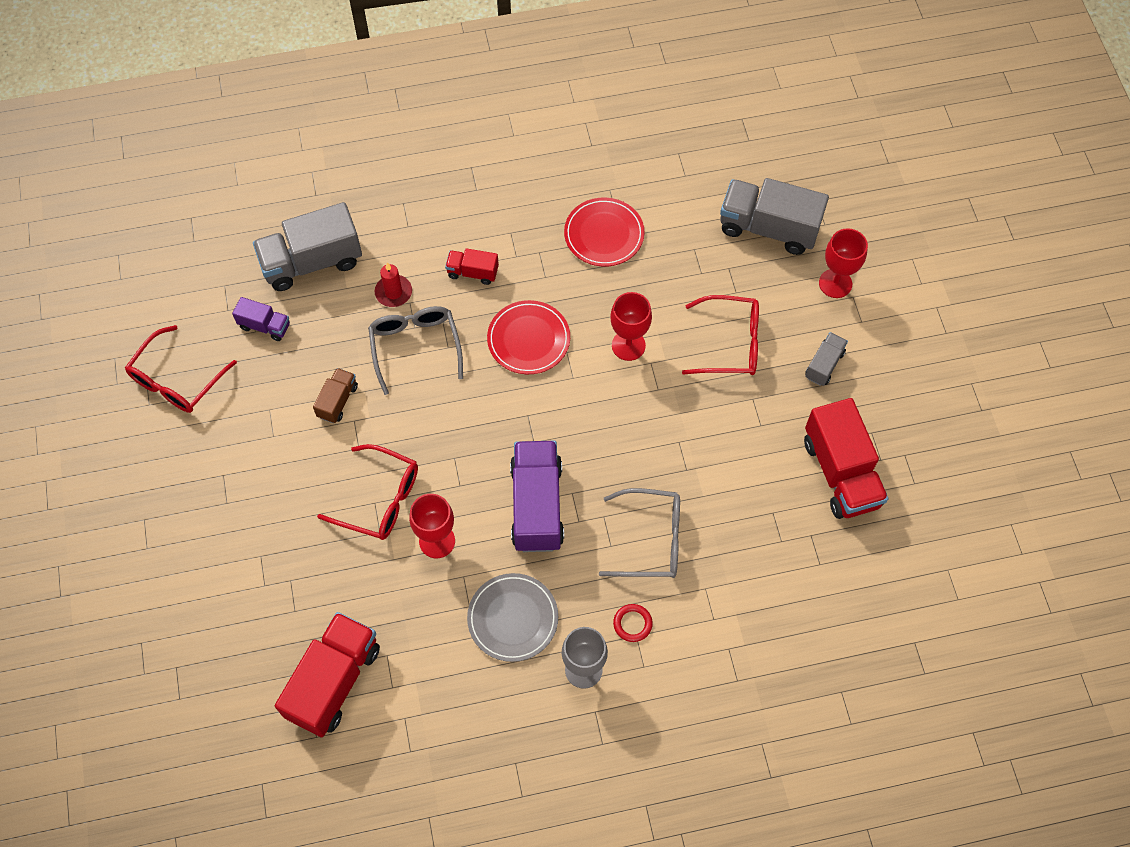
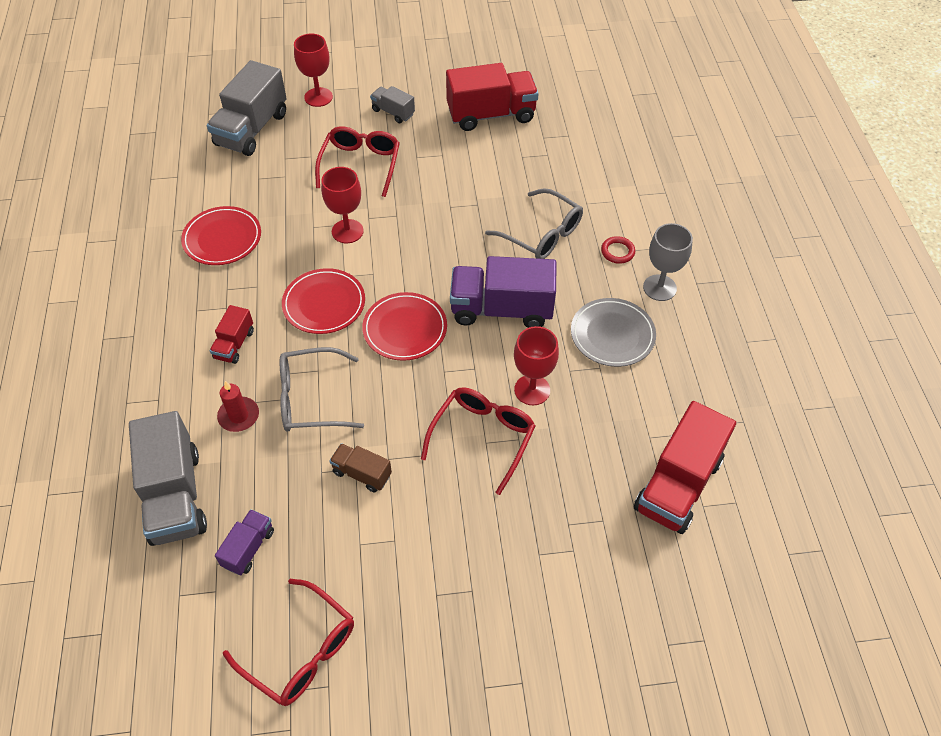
camera: 85 degrees left, 10 degrees down
red truck [275,612,380,737] -> red truck turned 90 degrees counterclockwise [634,401,736,534]
grey glasses [599,488,680,578] -> grey glasses turned 120 degrees clockwise [485,189,583,259]
none -> red plate [362,292,447,361]

